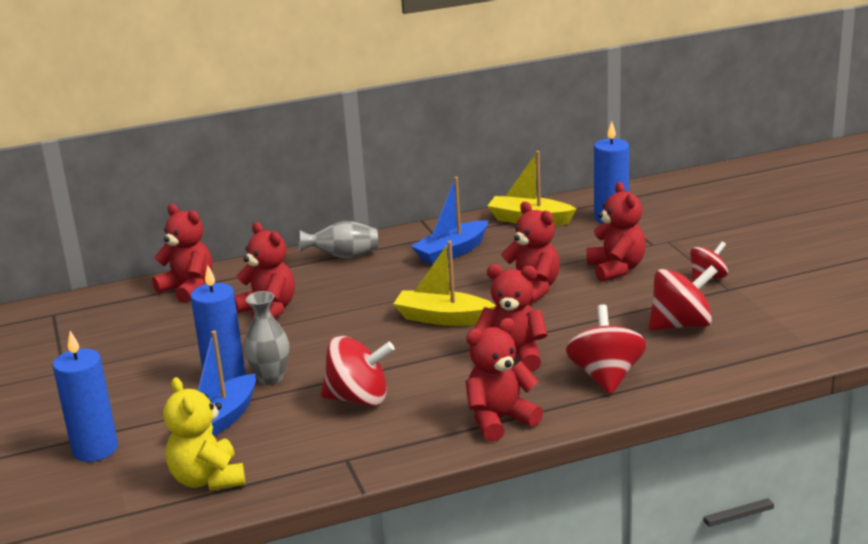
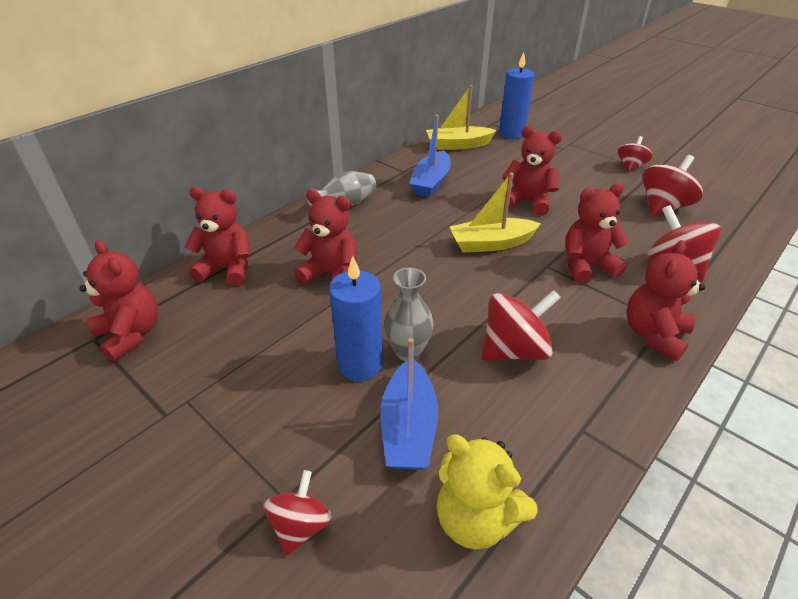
camera: 30 degrees left, 15 degrees up
blue candle [53,331,118,462] -> red spinning top [263,470,332,556]
red teddy bear [587,182,646,282] -> red teddy bear moved to [79,240,159,361]

